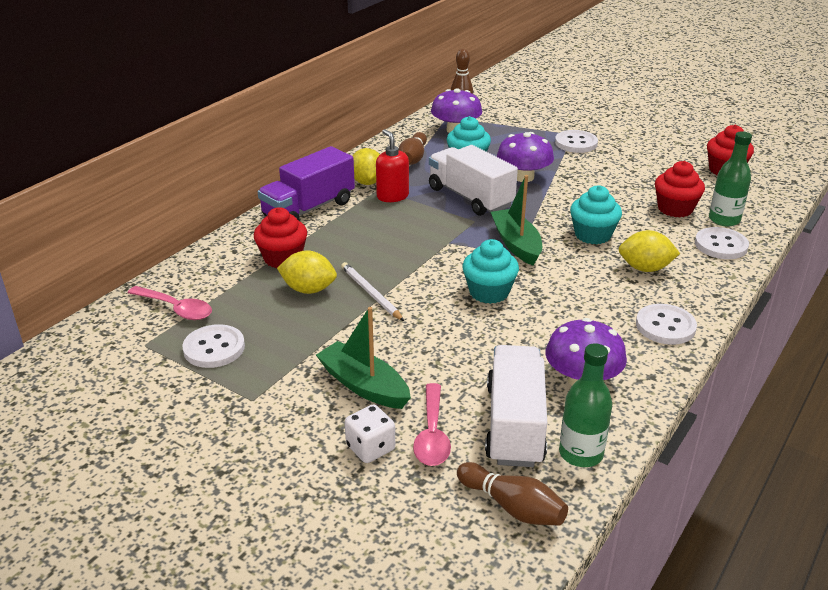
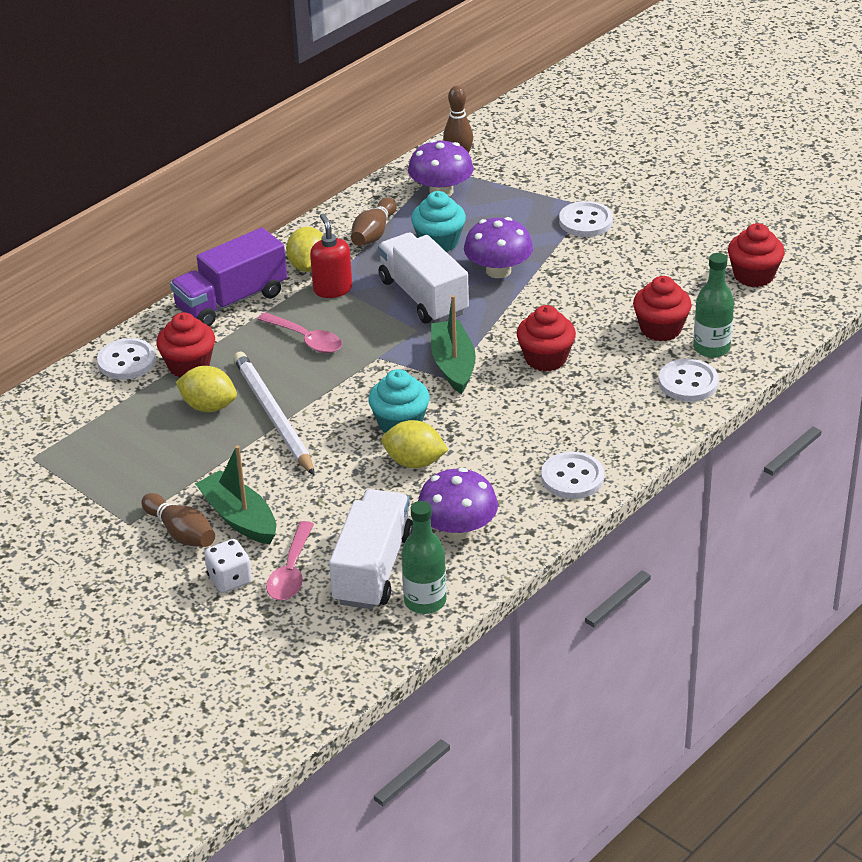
camera: 10 degrees right, 5 degrees up
pink spoon [128,286,212,320] -> pink spoon moved to [257,312,342,353]
white button [182,324,245,368] -> white button moved to [97,338,156,380]
white pencil [341,262,404,321] -> white pencil [233,352,315,476], size x1.65
brown bowling pin [457,462,568,526] -> brown bowling pin moved to [141,493,215,547]
turquoise cupcake [570,185,622,245] -> red cupcake [517,305,576,372]
yellow lemon [619,230,680,272] -> yellow lemon moved to [381,420,448,468]

